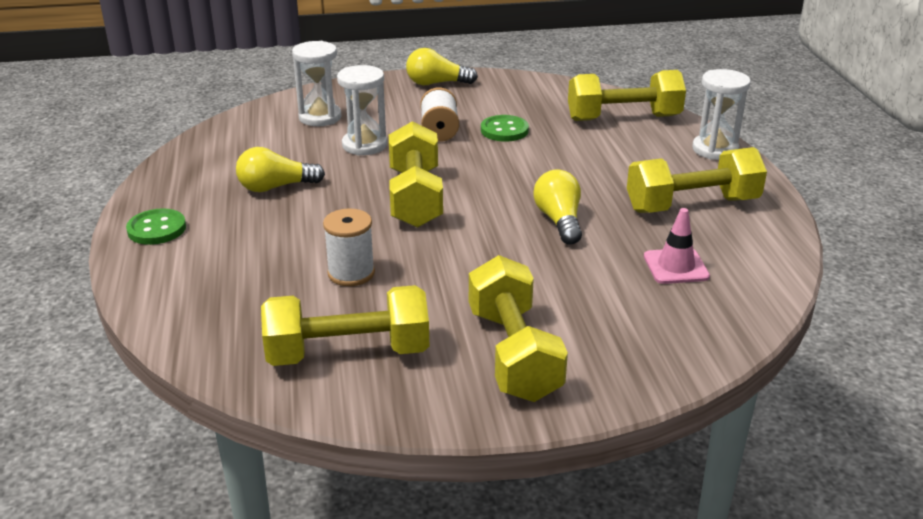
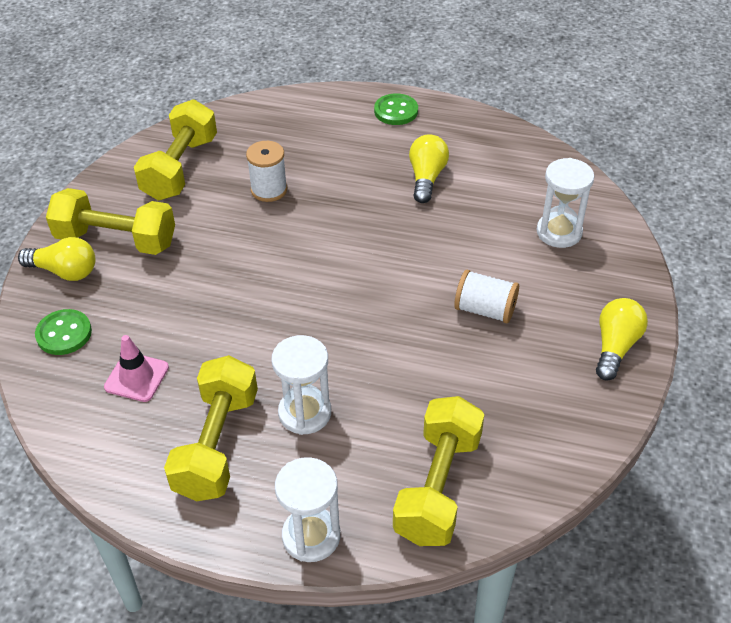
camera: 115 degrees right, 15 degrees up
white hourglass [337,65,387,156] -> white hourglass moved to [271,335,331,435]
yellow dumbbell [389,121,443,228] -> none
green button [481,115,529,142] -> green button moved to [35,309,92,355]
yellow light bulb [533,170,582,245] -> yellow light bulb moved to [18,237,95,281]

